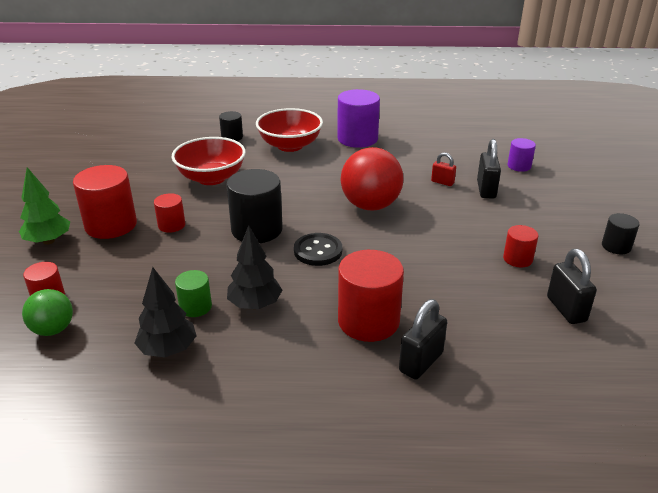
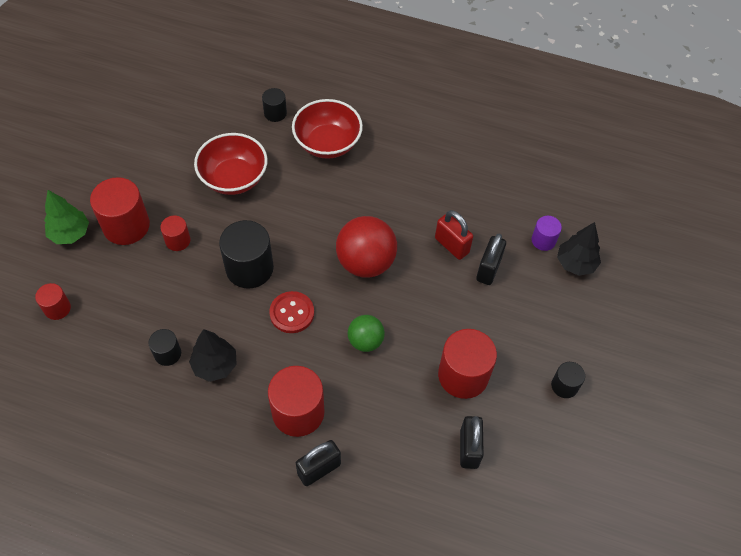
camera: 15 degrees right, 25 degrees up
green ball [22,289,73,336] -> green ball moved to [348,315,385,352]
black tree [135,267,196,357] -> black tree moved to [557,222,601,276]
green cylinder [175,270,212,317] -> black cylinder [148,329,181,366]
black button [294,233,342,266] -> red button [269,291,314,333]
purple cylinder [337,89,380,148] -> none
red padlock [431,152,456,186] -> red padlock [435,210,473,260], size x1.63
red cylinder [503,225,538,267] -> red cylinder [438,329,497,399], size x1.87

